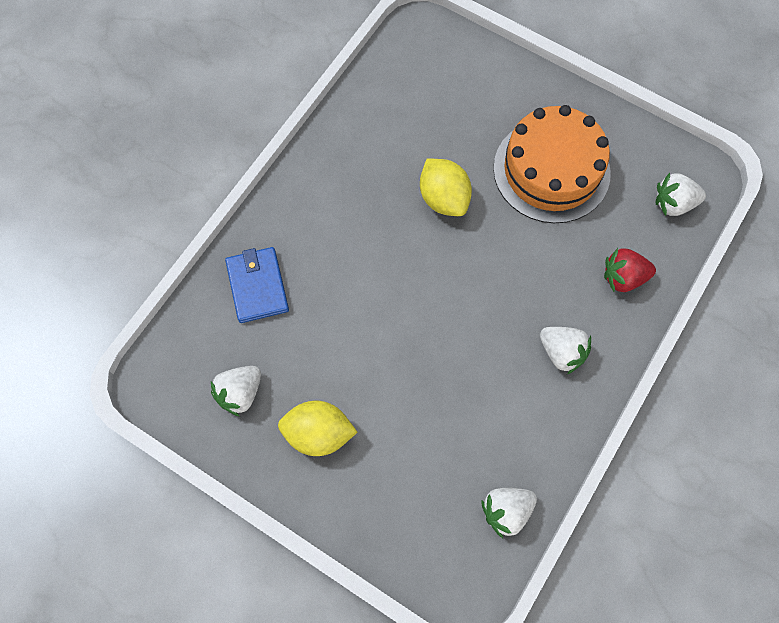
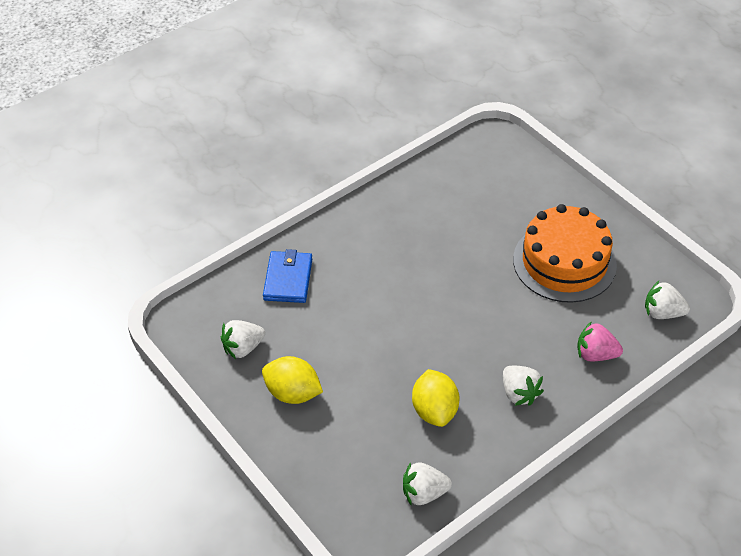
camera: 20 degrees right, 20 degrees down
yellow lemon [420,159,472,216] -> yellow lemon moved to [412,369,459,427]
red strawberry [604,248,656,292] -> pink strawberry [577,321,623,362]

